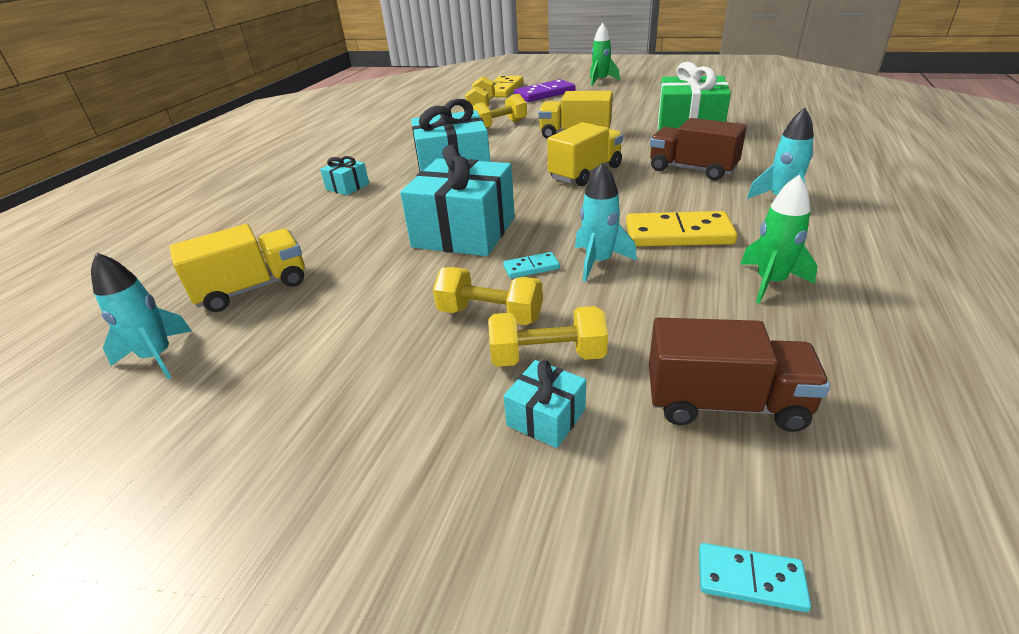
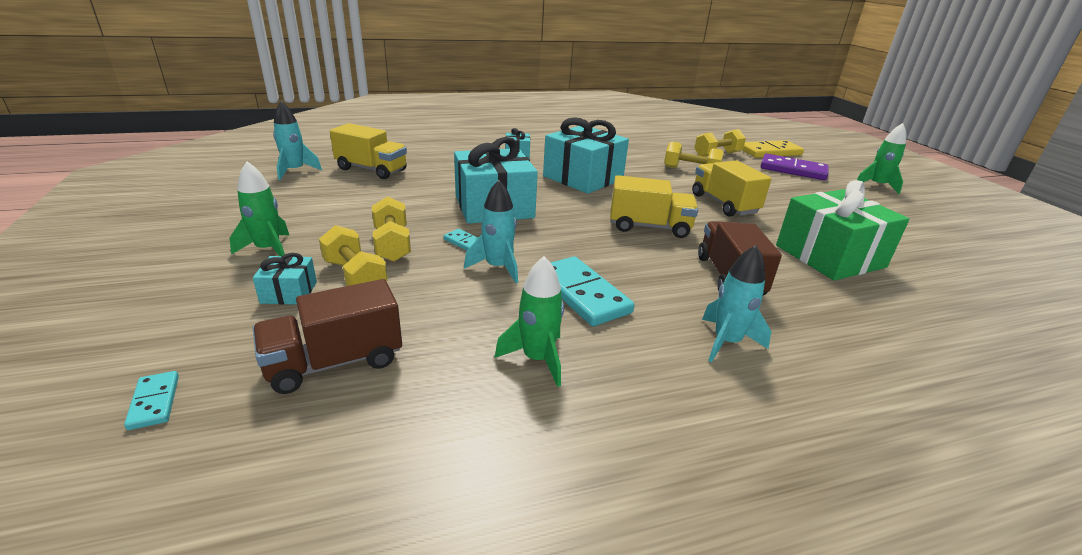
camera: 50 degrees right, 5 degrees down
yellow domino [626,211,737,246] -> turquoise domino [551,257,635,326]
brown truck [649,318,830,432] -> brown truck turned 90 degrees clockwise [253,279,402,394]
none -> green rocket [229,161,289,256]

